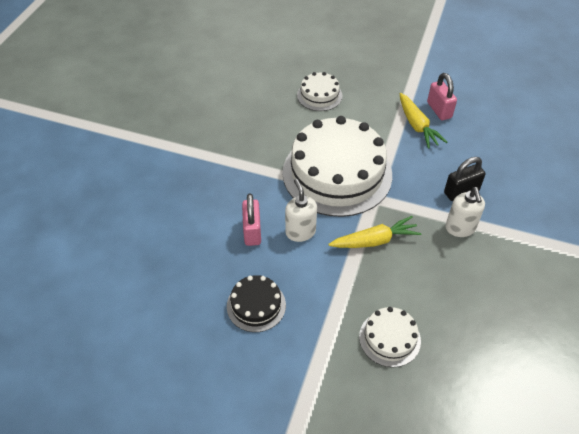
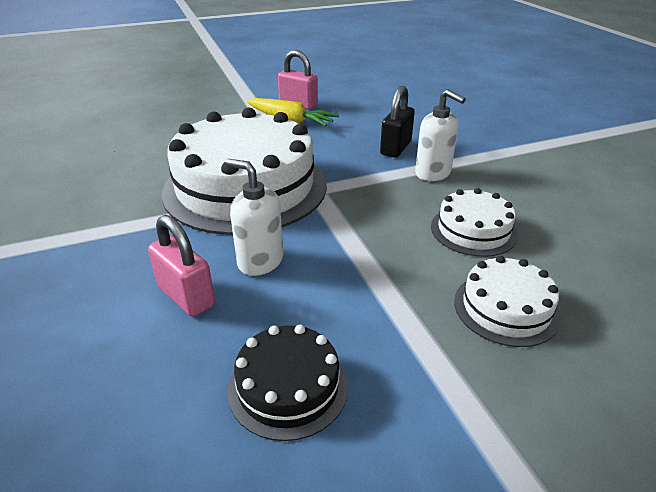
camera: 40 degrees left, 15 degrees down
white cake [297,72,342,111] -> white cake moved to [431,188,518,257]
yellow carrot [328,216,421,248] -> none

